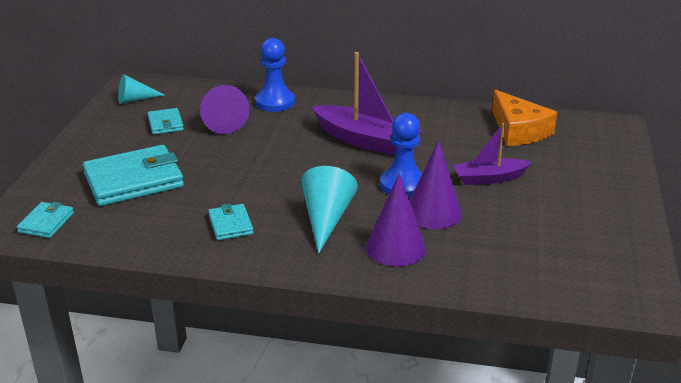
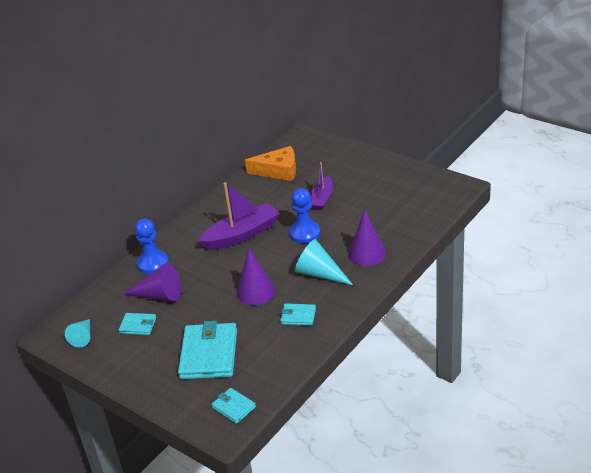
camera: 60 degrees left, 5 degrees up
purple cone [410,140,462,229] -> purple cone moved to [236,248,275,305]

